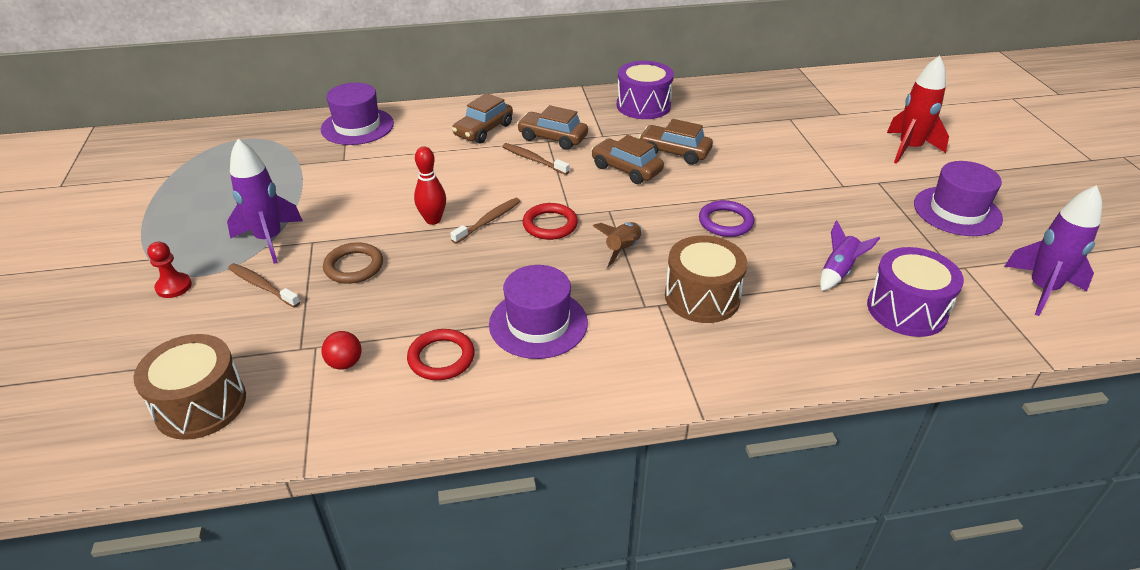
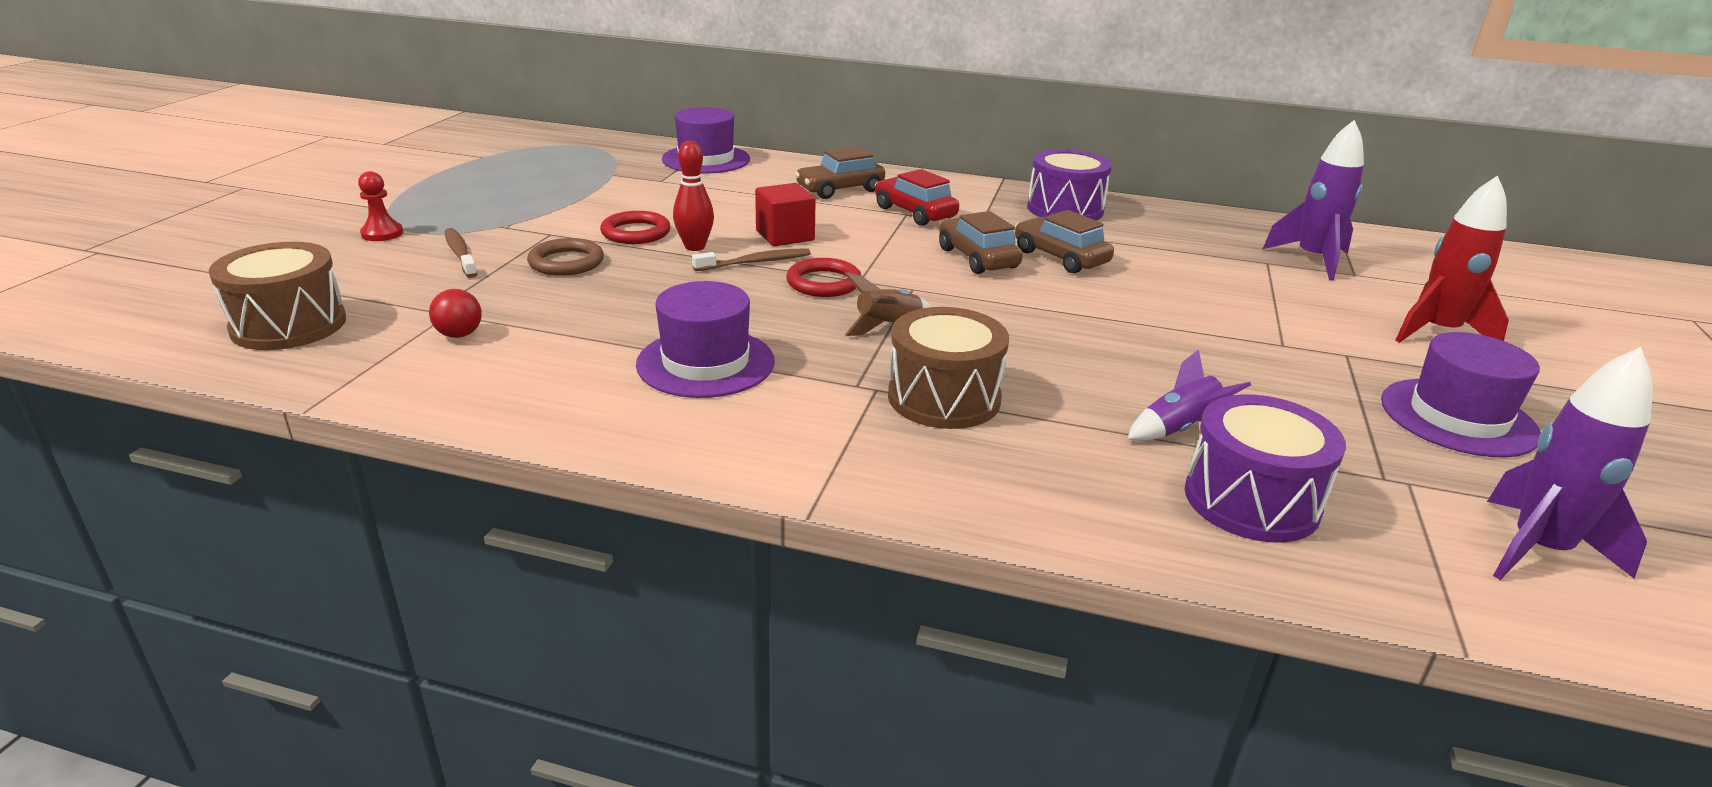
camera: 25 degrees right, 10 degrees down
purple rocket [227,139,303,264] -> purple rocket moved to [1263,120,1364,280]
red ring [407,329,475,380] -> red ring moved to [600,211,671,244]
brown toothbrush [502,143,569,175] -> none
brown car [517,105,588,150] -> red car [875,169,959,226]
purple ring [699,200,754,237] -> none
none -> red cube [755,183,816,246]

